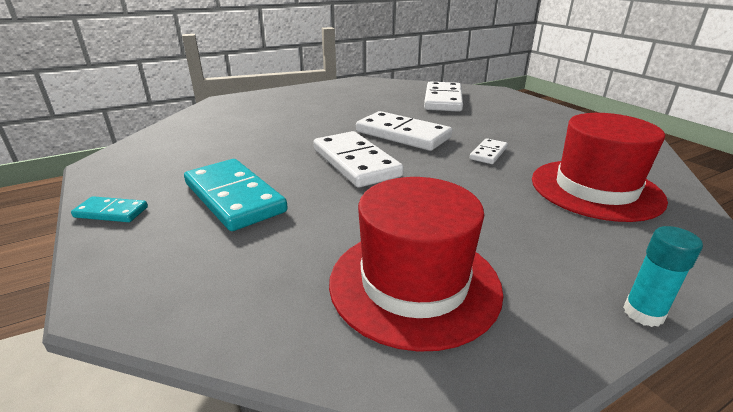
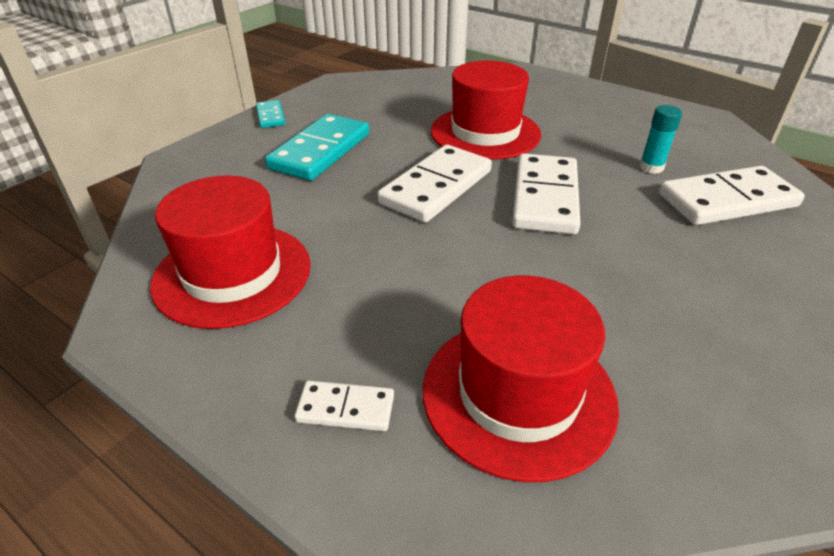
camera: 65 degrees right, 10 degrees up
white domino [470,138,508,164] -> white domino moved to [295,381,394,431]
turquoise glue stick [623,226,703,327] -> turquoise glue stick moved to [640,105,682,174]
none -> red hat [431,61,541,160]

